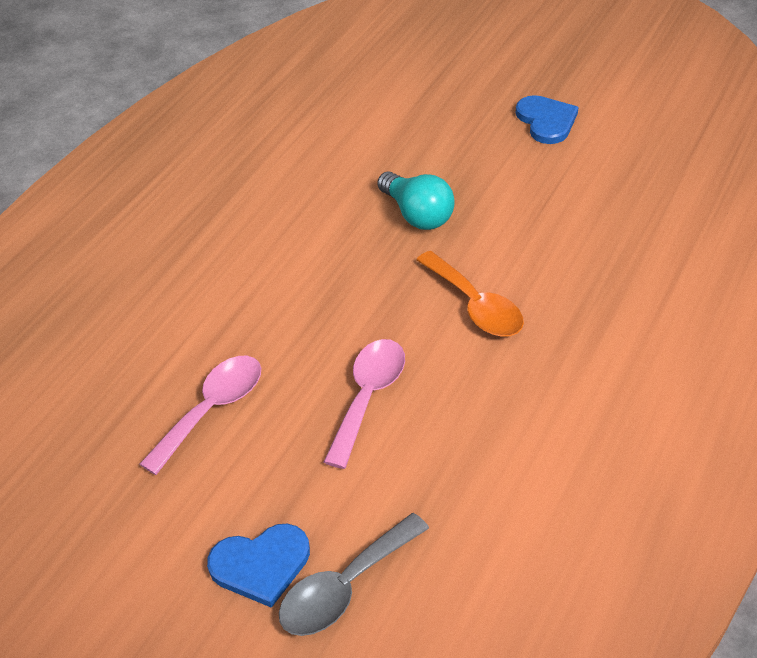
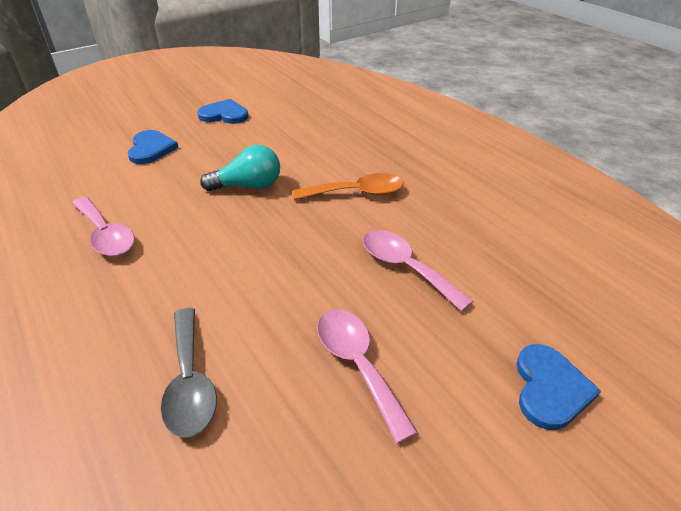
camera: 65 degrees left, 5 degrees down
grey spoon [279,513,429,636] -> grey spoon moved to [161,308,217,438]
none -> pink spoon [72,197,135,256]
none -> blue heart [128,130,179,164]

